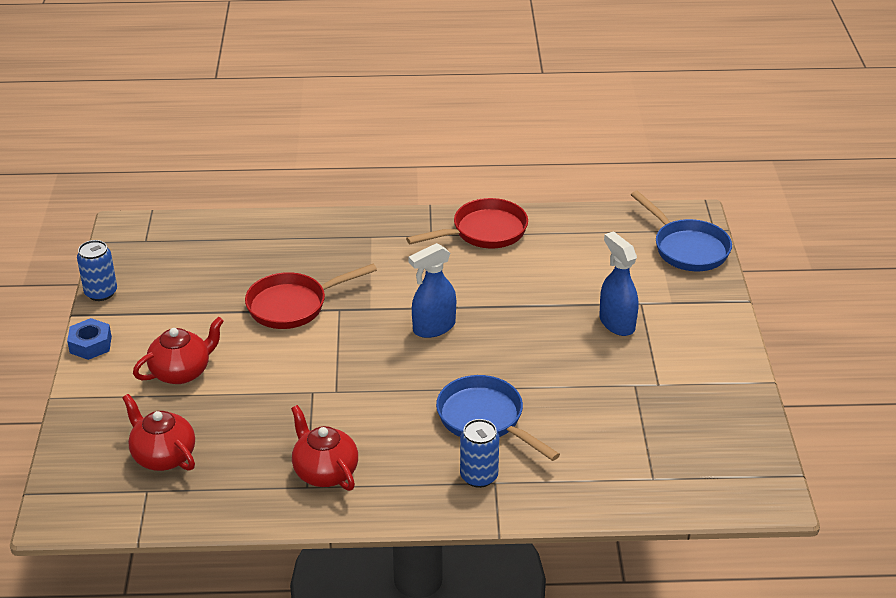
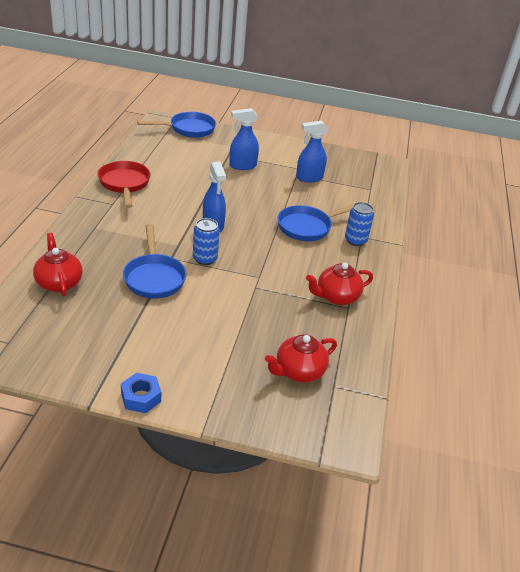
camera: 80 degrees left, 0 degrees up
blue can [77,240,117,301] -> blue can moved to [193,218,220,265]
red teapot [133,317,224,384] -> red teapot moved to [33,233,83,296]
red pan [245,264,377,329] -> blue pan [123,224,186,298]
none -> blue spray bottle [296,121,328,183]

